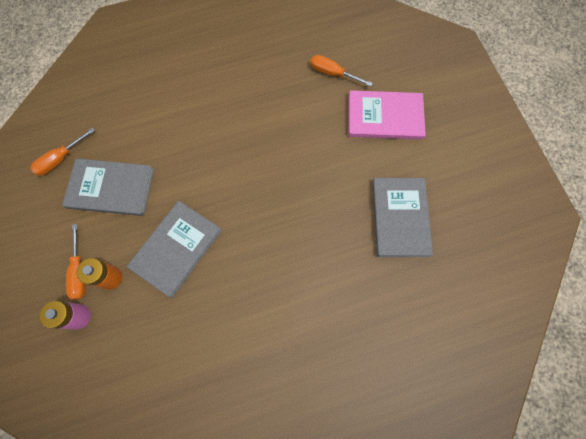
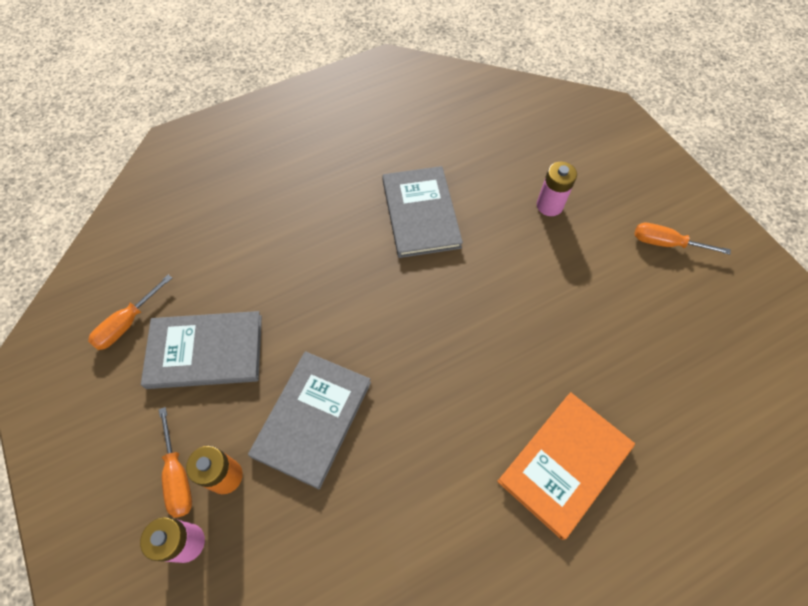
camera: 10 degrees left, 10 degrees down
orange screwdriver [310,55,373,86] -> orange screwdriver moved to [634,223,731,255]
pink book [349,90,426,140] -> pink battery [537,162,577,216]
grey book [372,178,433,257] -> grey book moved to [382,166,463,258]
none -> orange book [497,392,635,540]

